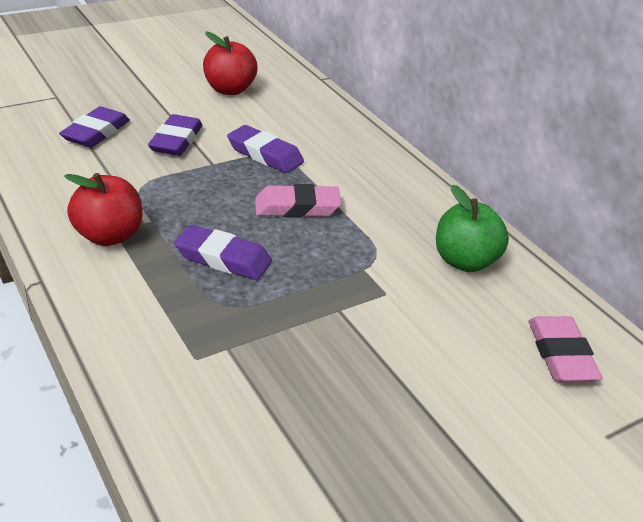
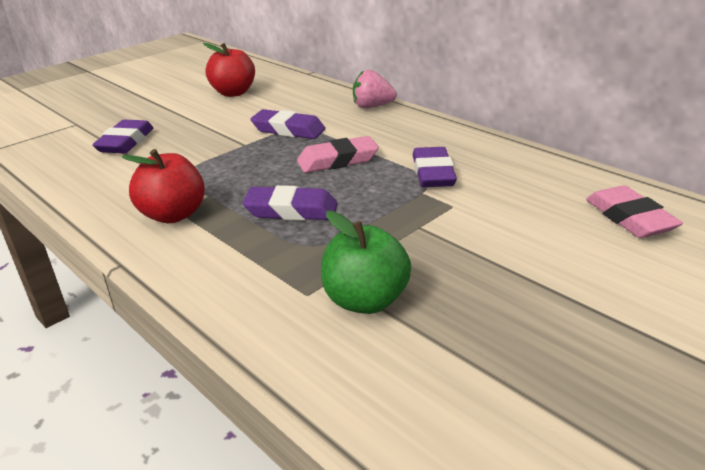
camera: 10 degrees left, 5 degrees down
purple eraser [148,114,202,156] -> purple eraser moved to [413,147,457,187]
green apple [436,185,509,272] -> green apple moved to [321,211,411,314]
none -> pink strawberry [353,70,397,108]

